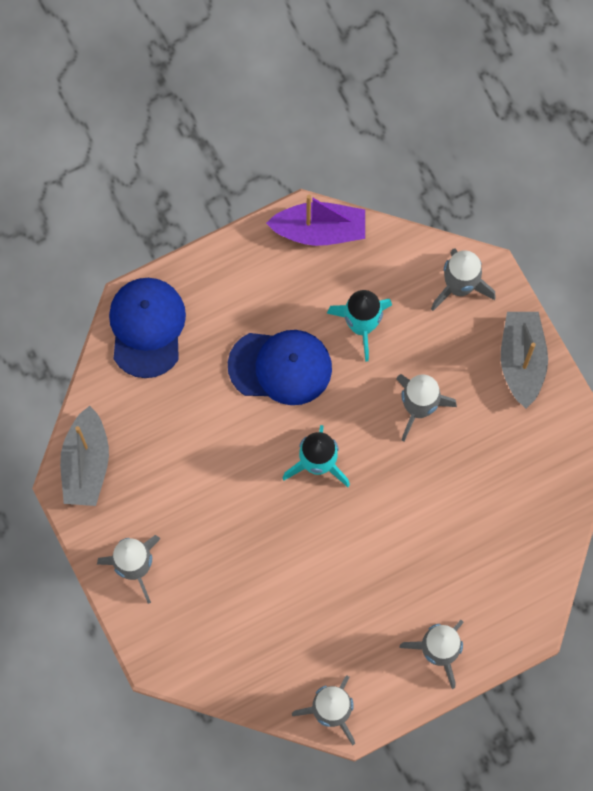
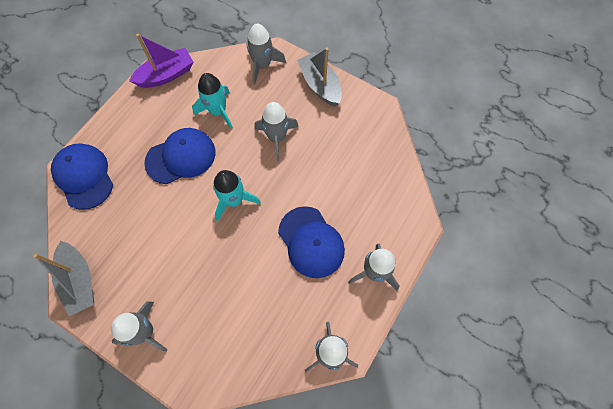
camera: 30 degrees left, 5 degrees down
none -> blue cap [278,206,345,278]

